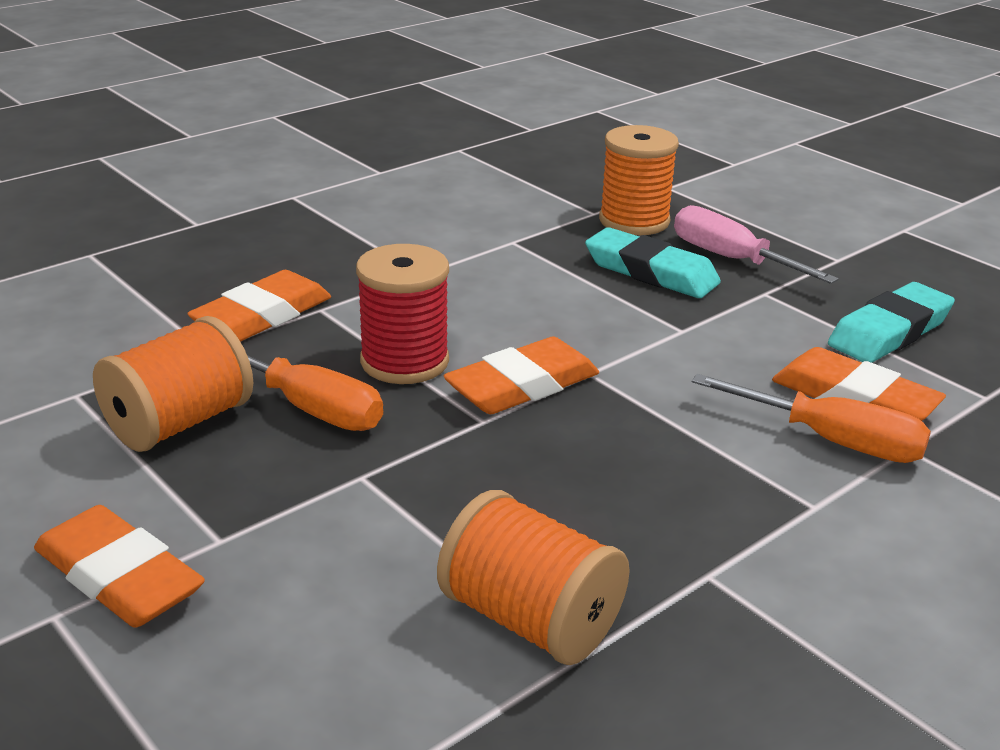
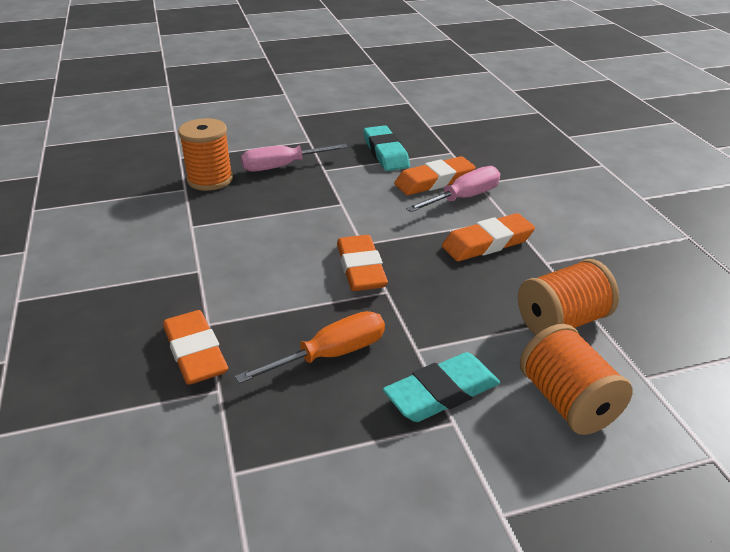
camera: 65 degrees left, 5 degrees up
orange eraser [34,505,205,628] -> orange eraser moved to [442,213,535,261]
orange spool [93,316,253,452] -> orange spool moved to [520,324,633,435]
red spool [356,244,449,384] -> none
turquoise eraser [585,227,721,298] -> turquoise eraser moved to [383,352,500,422]
orange screwdriver [692,374,931,463] -> pink screwdriver [406,166,500,212]

